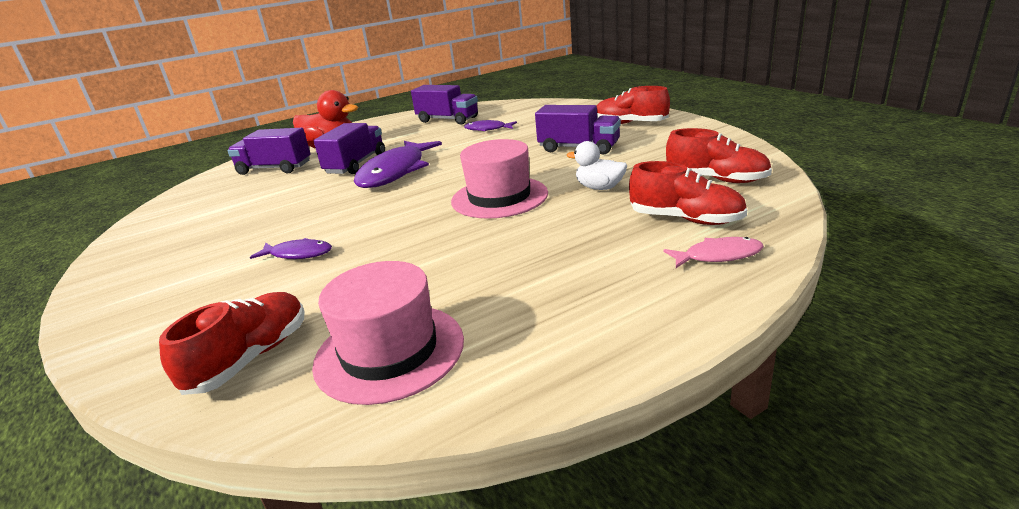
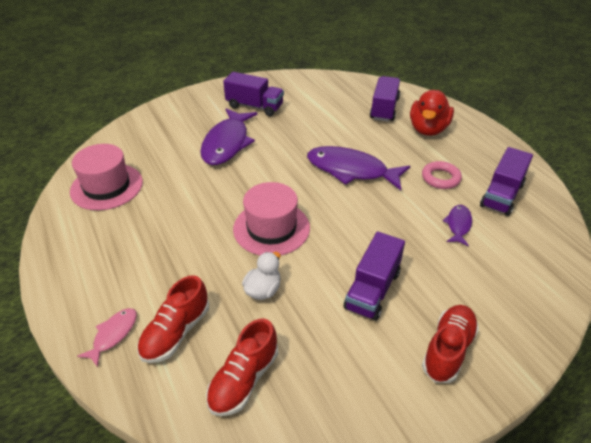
camera: 90 degrees right, 15 degrees up
red shoe [159,292,304,395] -> none
purple fish [250,238,332,259] -> purple fish [200,108,257,165], size x2.03
purple truck [314,123,385,174] -> purple truck moved to [223,72,284,116]
pink fish [663,237,764,268] -> pink fish turned 150 degrees counterclockwise [77,308,137,367]
none -> pink ring [422,161,462,189]

